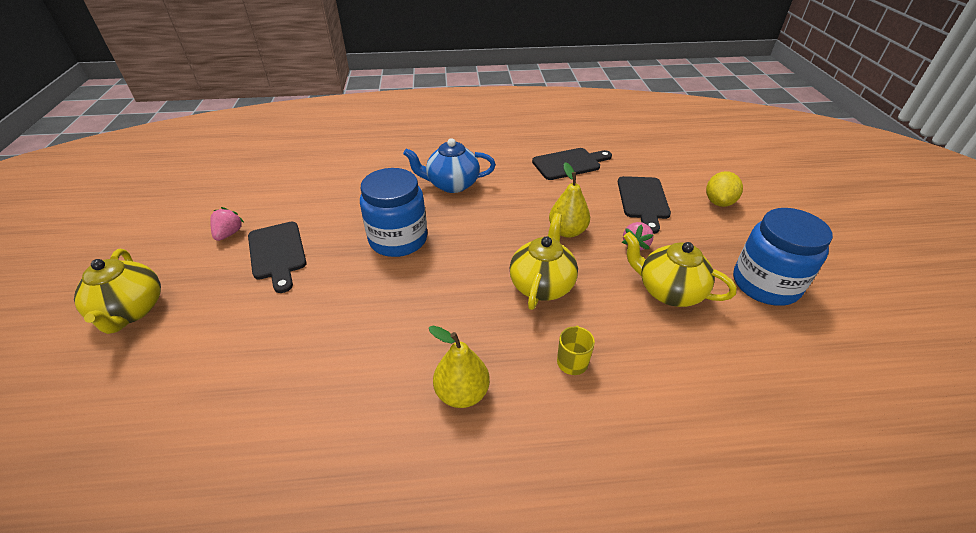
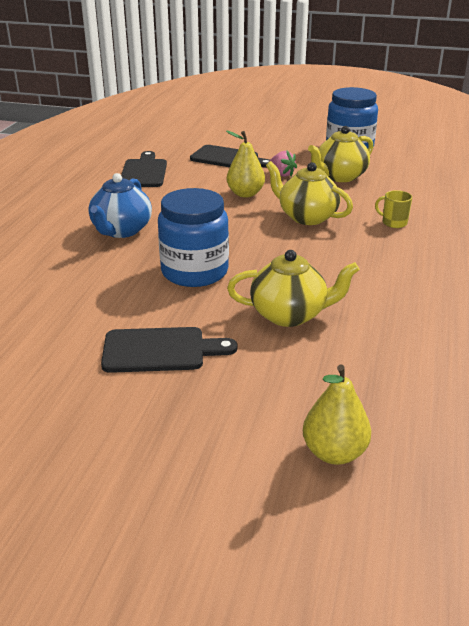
camera: 70 degrees left, 10 degrees down
yellow teapot [74,249,161,334] -> yellow teapot moved to [227,250,360,327]
pink strawberry [210,207,244,241] -> none
yellow pear [429,326,490,408] -> yellow pear moved to [303,364,371,465]
yellow lemon [706,171,743,207] -> none

